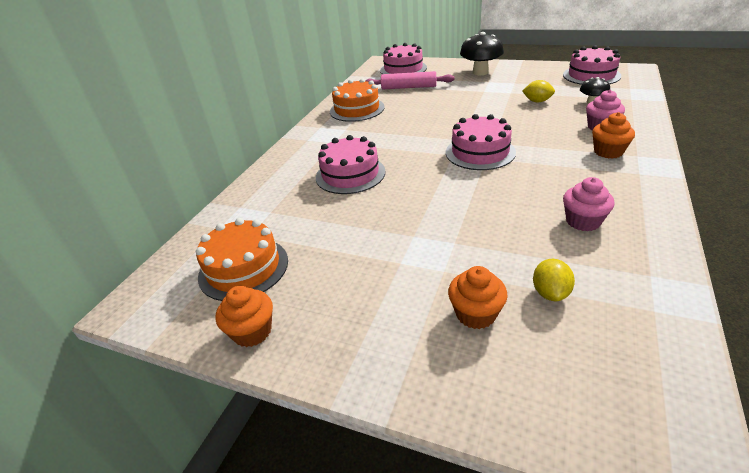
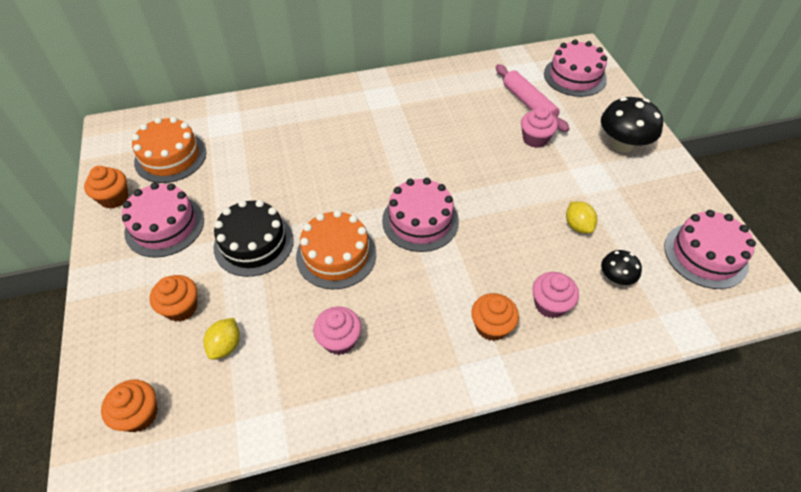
camera: 50 degrees right, 15 degrees up
pink cake [316,135,386,194] -> pink cake moved to [122,183,204,258]
orange cake [330,78,385,122] -> orange cake moved to [296,210,376,289]
yellow lemon [533,259,575,301] -> yellow lemon turned 45 degrees counterclockwise [203,318,240,360]
none -> orange cupcake [101,380,158,432]
none -> black cake [214,200,294,277]
none -> pink cupcake [521,106,558,148]

